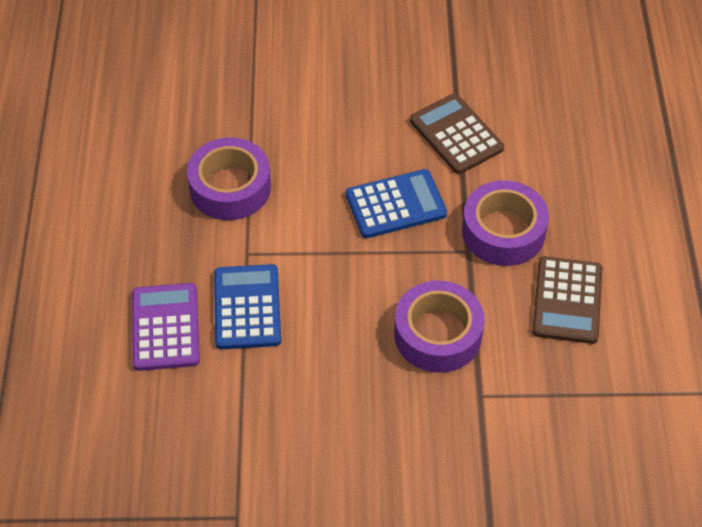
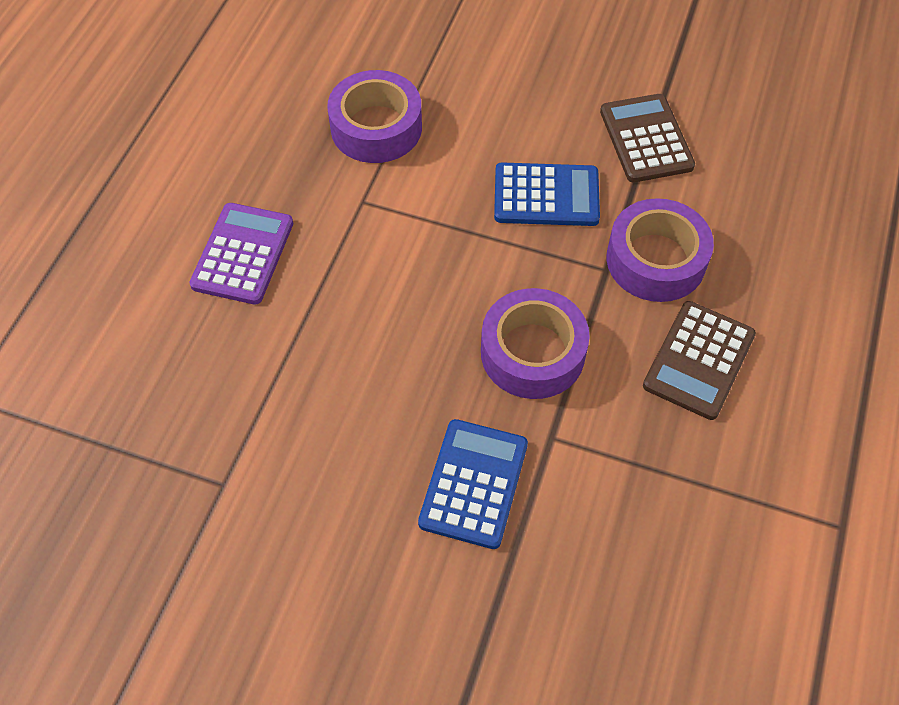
camera: 20 degrees right, 5 degrees up
blue calculator [214,264,281,349] -> blue calculator moved to [418,419,528,549]

